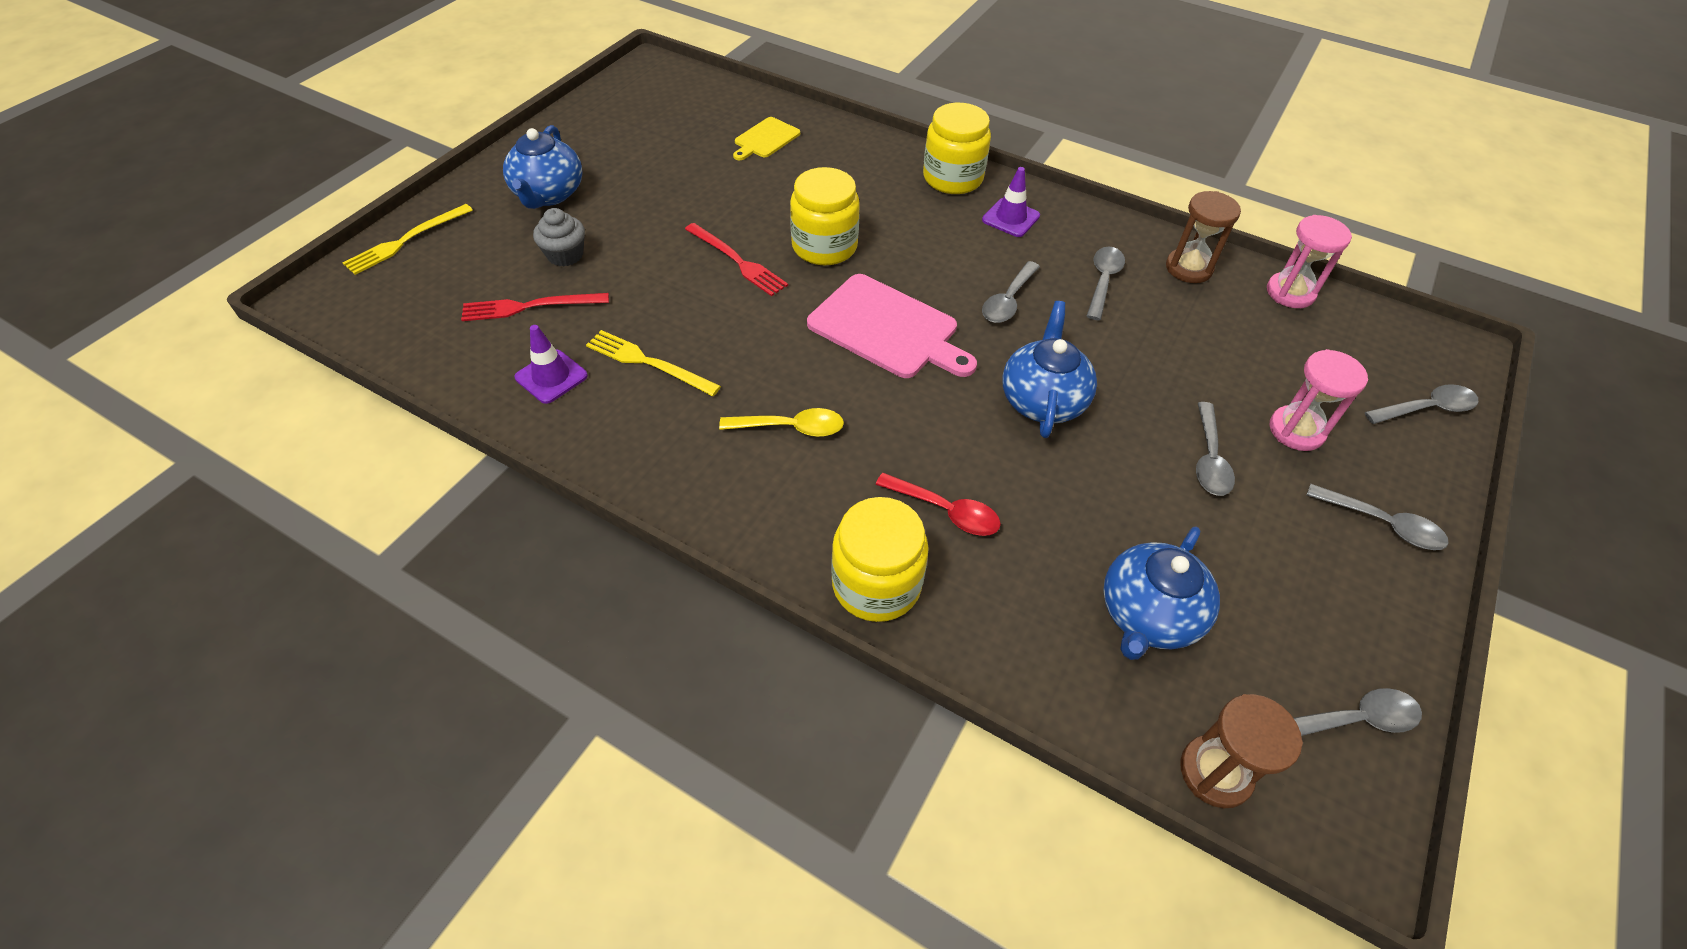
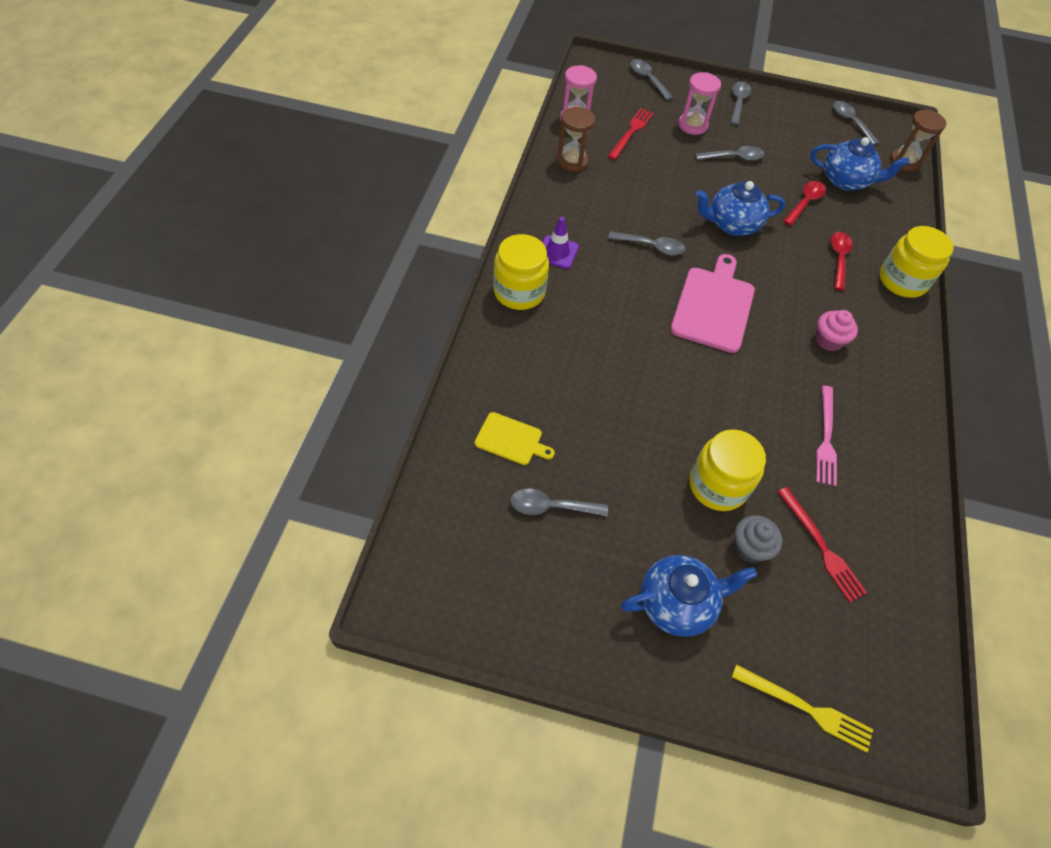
camera: 110 degrees left, 5 degrees up
purple traffic cone [515,325,588,404] -> none
yellow fork [586,330,721,396] -> pink fork [816,386,837,486]
red fork [685,223,788,296] -> red fork moved to [608,108,654,160]
yellow spoon [719,408,844,437] -> pink cupcake [815,310,858,351]
yellow jar [790,167,860,265] -> yellow jar moved to [689,429,766,511]
grey spoon [1087,247,1125,320] -> grey spoon moved to [510,489,608,516]
none -> red spoon [783,181,826,226]

